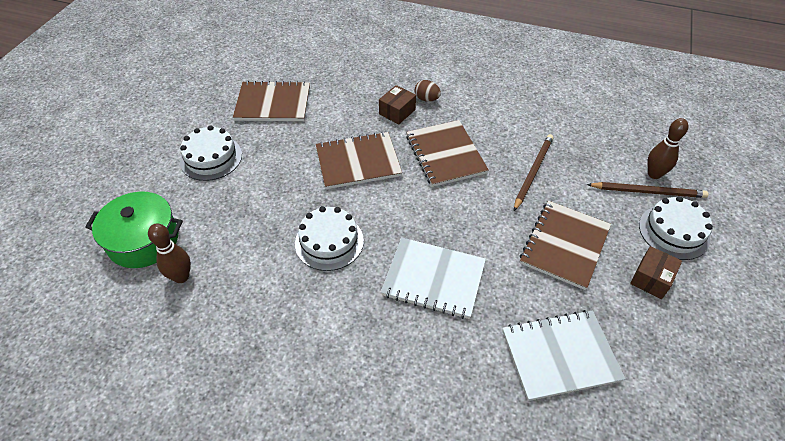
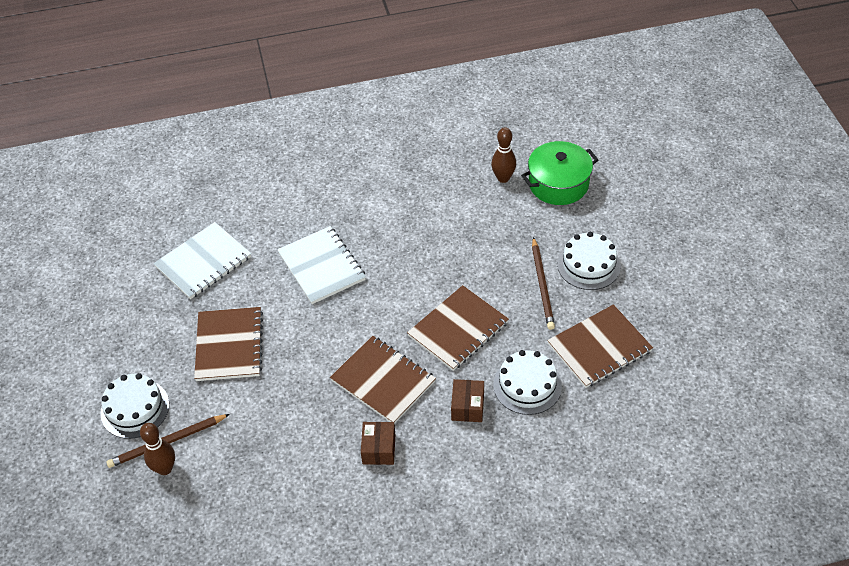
camera: 150 degrees right, 0 degrees up
white cake [295,206,364,271] -> white cake moved to [493,350,562,415]
white notebook [381,238,486,319] -> white notebook turned 75 degrees clockwise [277,226,366,304]
brown egg [415,80,441,102] -> none
brown pencil [514,134,554,211] -> brown pencil moved to [532,237,555,330]
brown box [630,246,682,299] -> brown box moved to [361,422,396,465]

